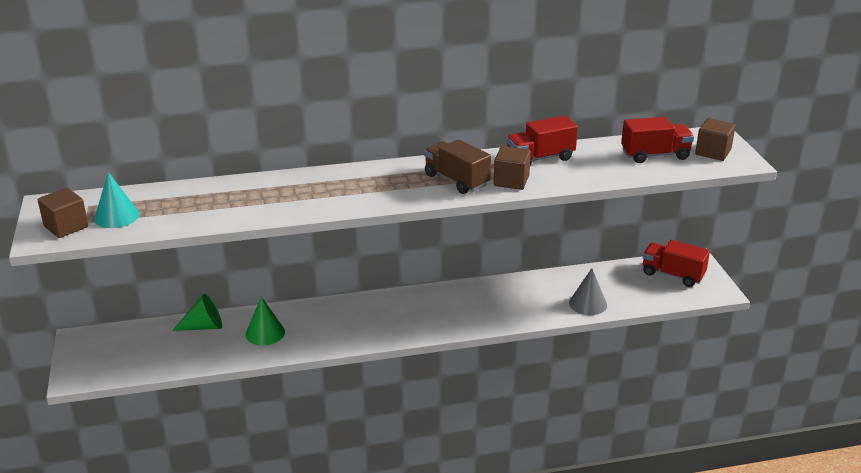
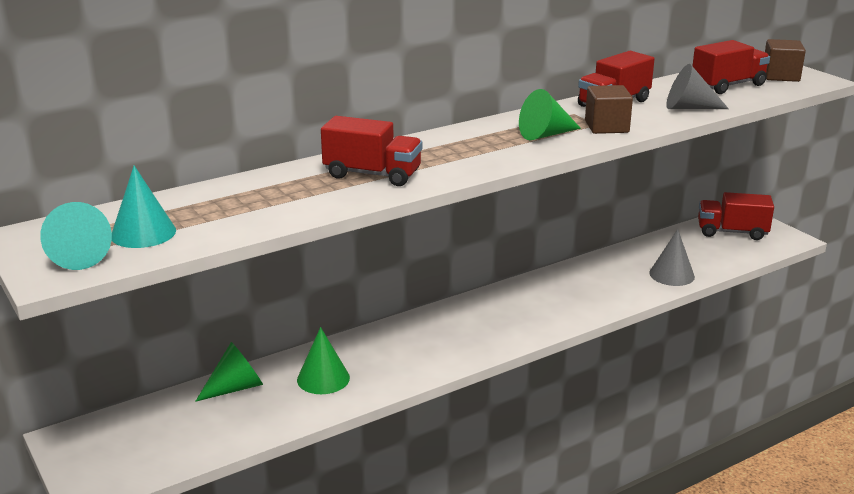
camera: 20 degrees left, 5 degrees down
brown cube [38,188,88,238] -> turquoise cone [40,202,112,270]
brown truck [424,139,491,194] -> green cone [519,89,581,140]
none -> red truck [321,116,422,186]
none -> grey cone [666,64,729,109]

